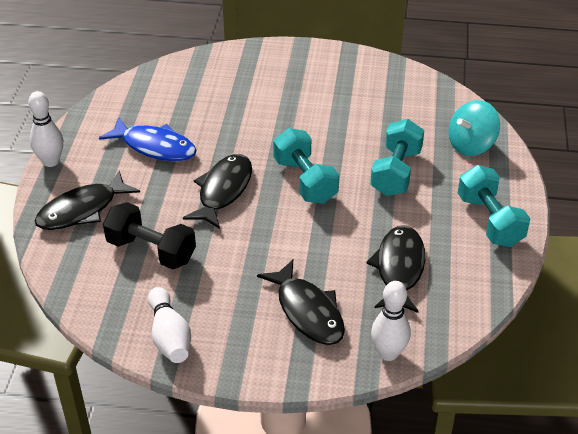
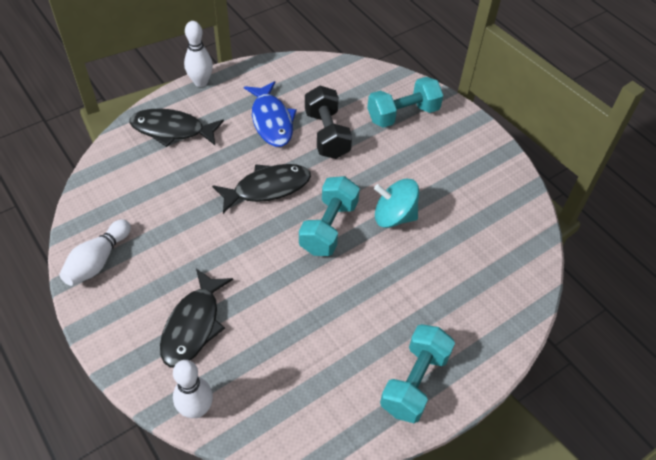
camera: 45 degrees right, 10 degrees up
black dumbbell [103,202,196,270] -> black dumbbell moved to [305,86,352,159]
black fish [366,225,425,313] -> none
turquoise dumbbell [370,119,424,196] -> turquoise dumbbell moved to [367,77,443,128]
turquoise spinning top [448,100,500,156] -> turquoise spinning top moved to [374,179,419,228]

